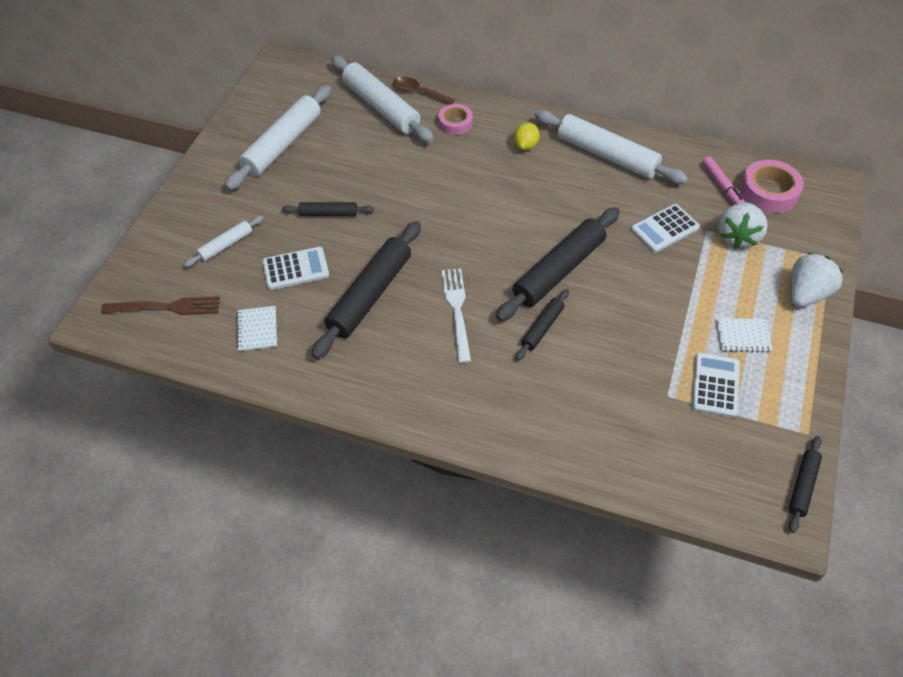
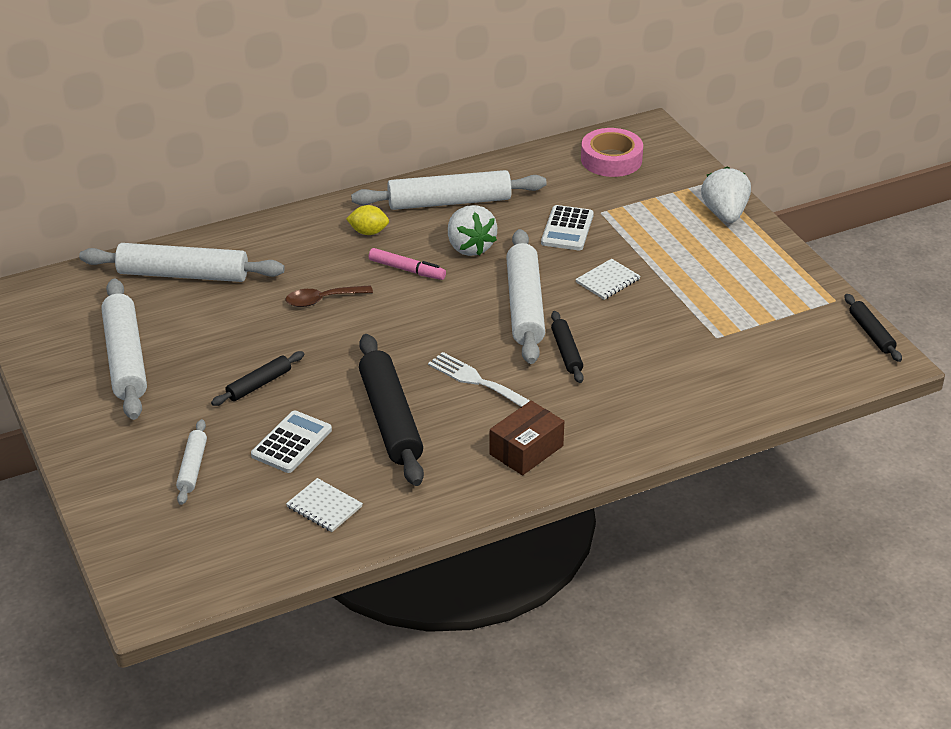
camera: 45 degrees left, 15 degrees down
brown fork [101,296,220,315] -> none
brown spoon [393,76,455,105] -> brown spoon moved to [286,285,373,307]
pink tape [438,104,473,135] -> none
black rolling pin [496,207,620,321] -> white rolling pin [506,229,545,364]
yellow lemon [514,122,540,150] -> yellow lemon turned 60 degrees counterclockwise [346,205,389,235]
white calculator [691,353,740,418] -> none
pink marker [702,156,745,205] -> pink marker moved to [369,248,446,280]
white notebook [716,318,773,353] -> white notebook moved to [575,259,640,300]
white strawberry [718,202,768,249] -> white strawberry moved to [448,205,497,256]
none -> brown box [489,401,564,475]

